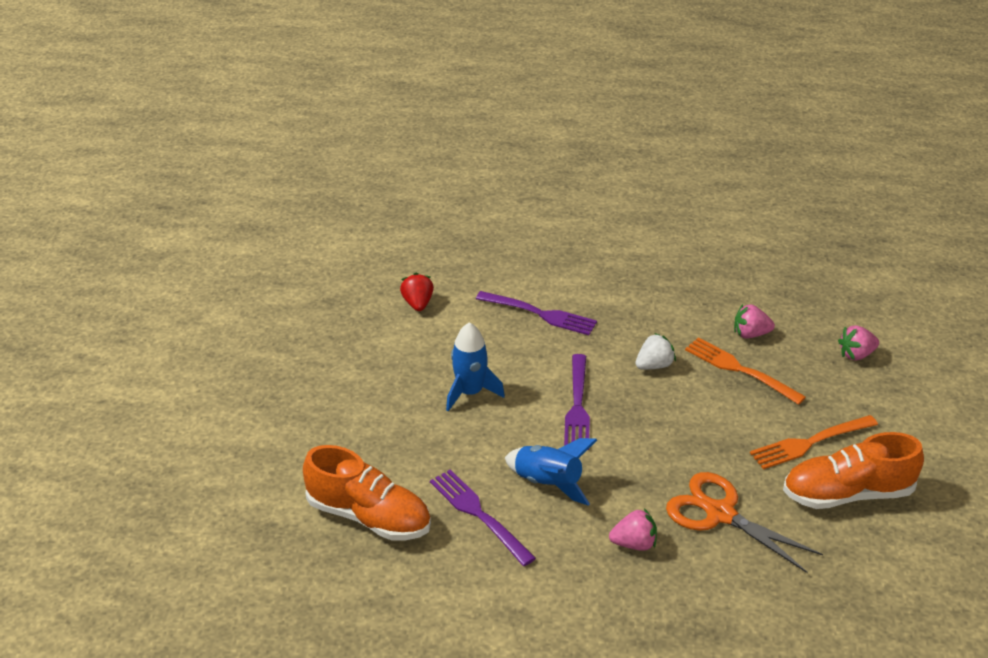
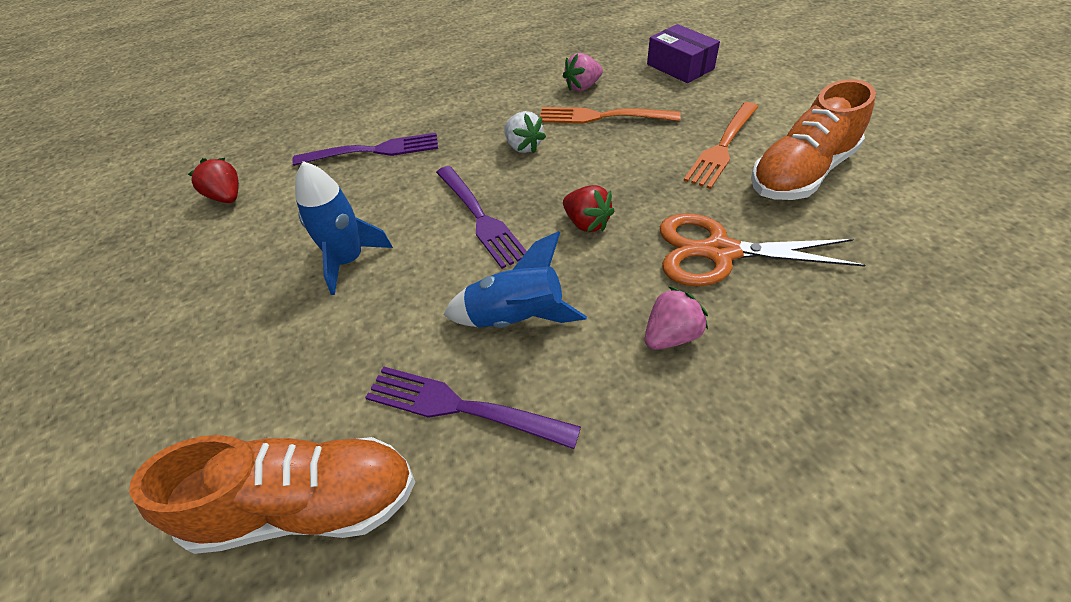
camera: 30 degrees left, 10 degrees up
white strawberry [635,333,676,370] -> white strawberry turned 120 degrees clockwise [504,111,546,153]
pink strawberry [838,325,879,361] -> purple box [647,24,720,83]
none -> red strawberry [563,185,614,232]

